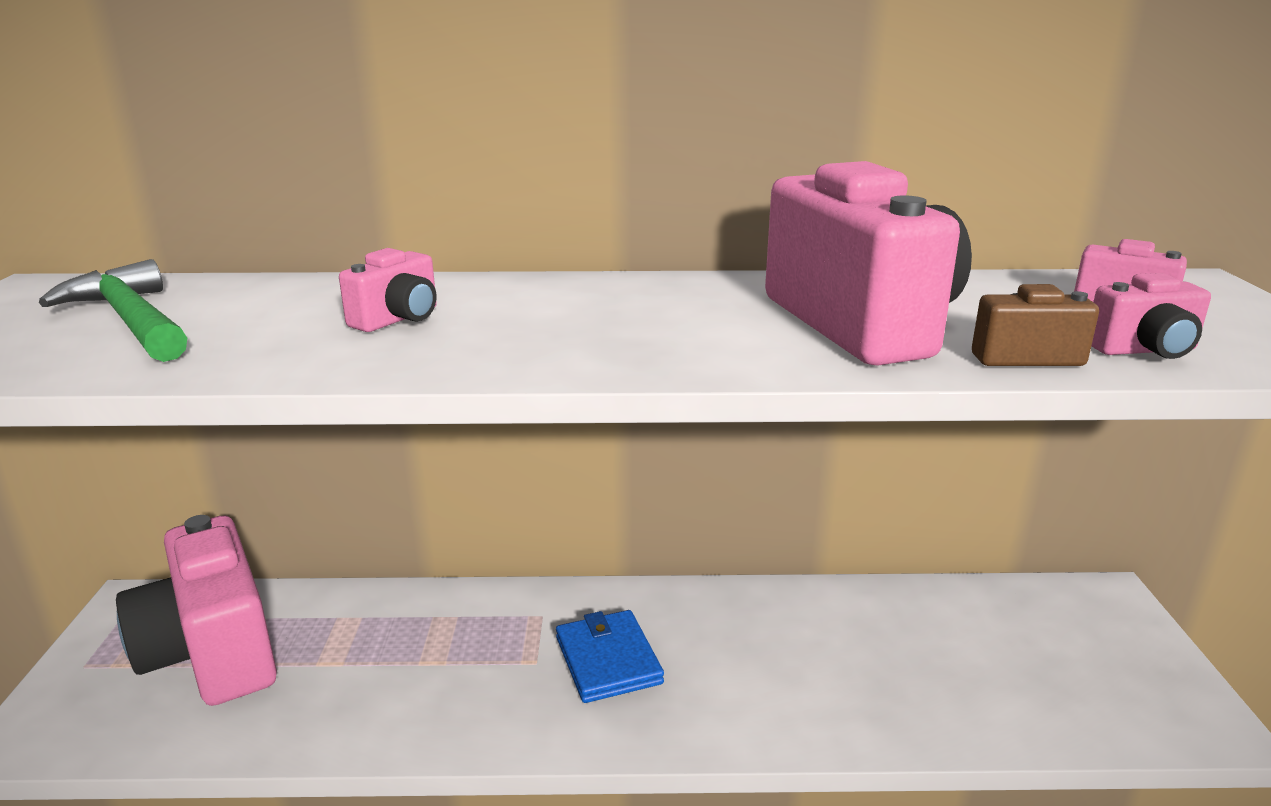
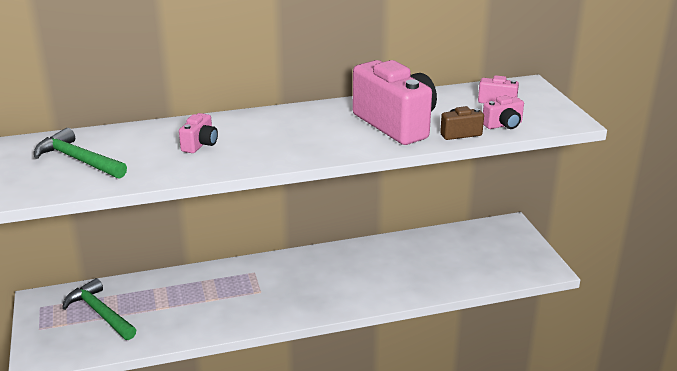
camera: 15 degrees left, 5 degrees up
pink camera [116,515,277,706] -> green hammer [62,278,136,340]
blue wallet [556,610,664,703] -> none

